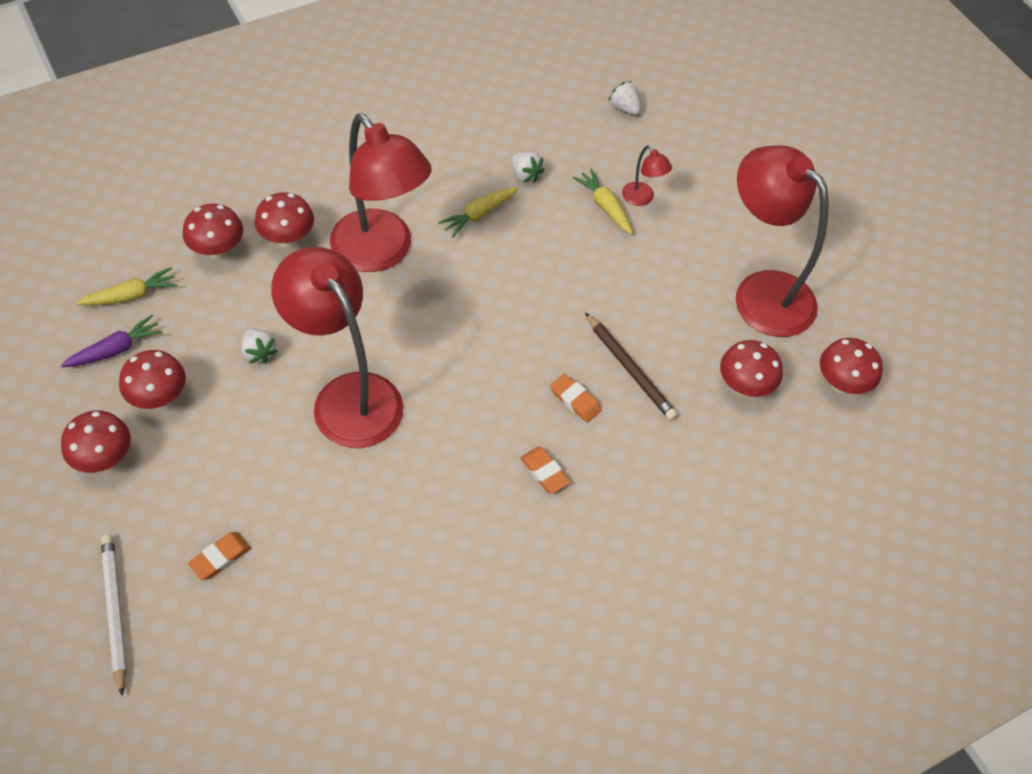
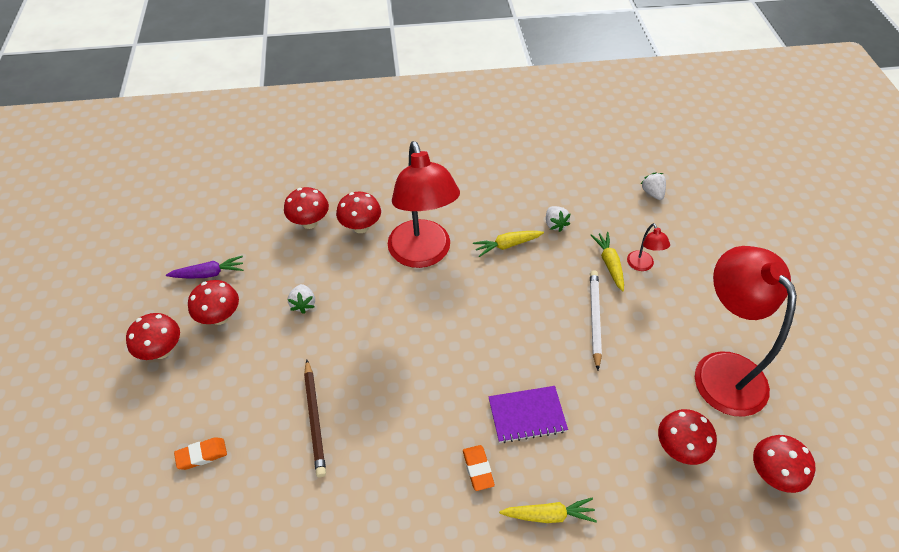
camera: 25 degrees right, 5 degrees down
yellow carrot [76,267,178,306] -> yellow carrot moved to [499,498,597,523]
white pencil [101,534,127,696] -> white pencil moved to [590,270,602,370]
red lamp [271,247,403,448] -> none
orange eraser [550,373,602,423] -> purple notebook [488,386,568,443]
brown pencil [585,312,678,421] -> brown pencil moved to [304,360,326,477]

